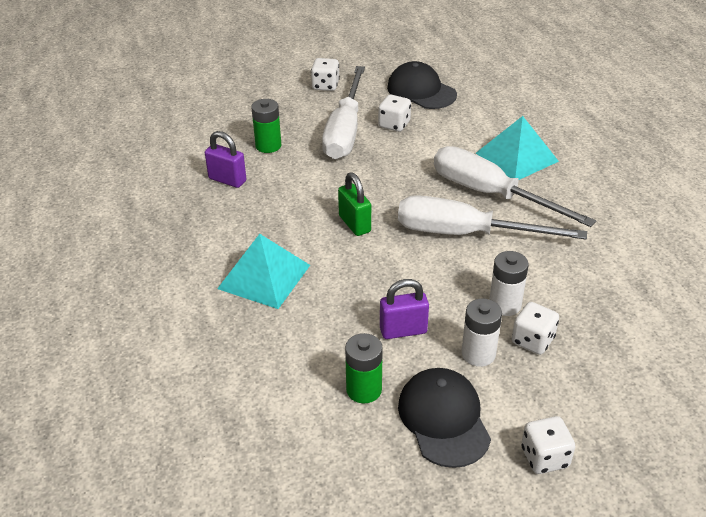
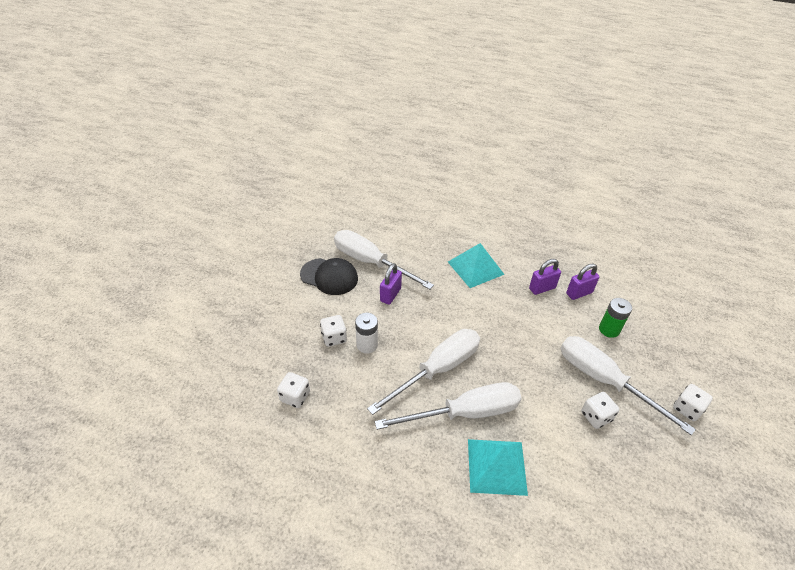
camera: 125 degrees right, 5 degrees up
green padlock [338,172,371,236] -> none
green battery [345,333,383,403] -> white screwdriver [334,230,434,290]
black cap [387,61,457,109] -> none
white battery [462,298,502,367] -> none
white dice [521,416,575,474] -> white dice moved to [277,372,310,408]
none -> purple padlock [529,259,561,295]

